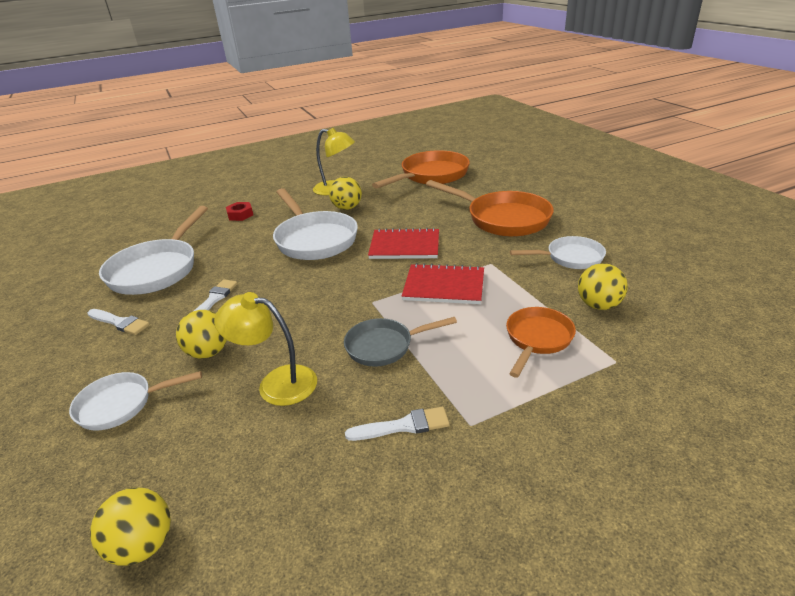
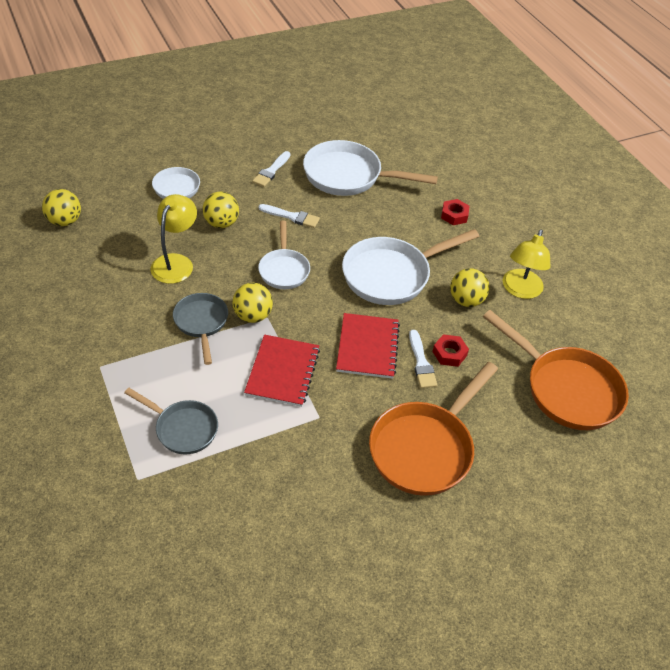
camera: 85 degrees right, 15 degrees up
white brush [345,407,449,441] -> white brush moved to [409,330,437,388]
orange pan [506,307,576,378] -> grey pan [124,388,218,454]
white pan [510,236,606,269] -> white pan moved to [258,221,310,289]
yellow ball [578,263,628,310] -> yellow ball moved to [232,283,273,323]
none -> red nut [432,334,469,367]

